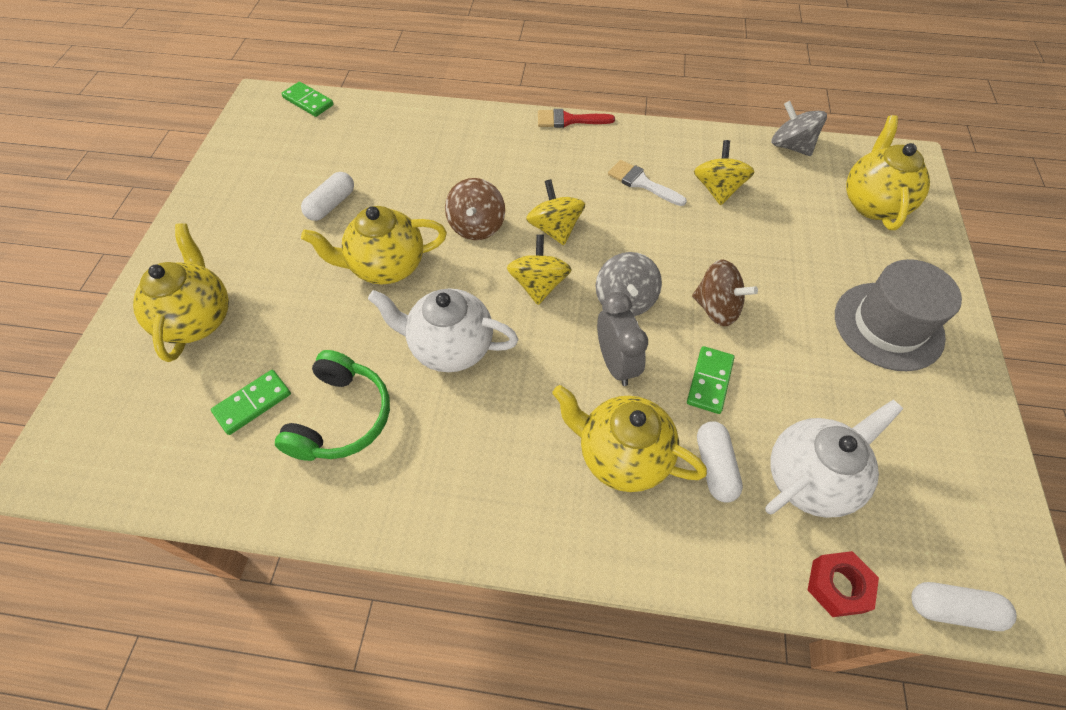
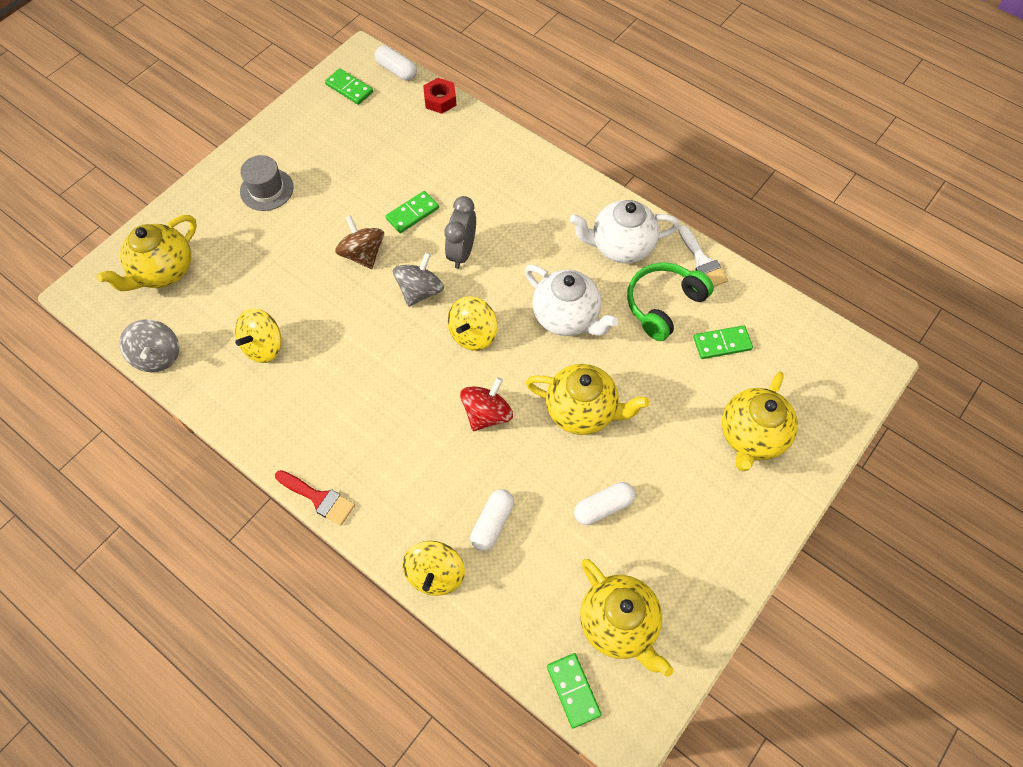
camera: 150 degrees left, 5 degrees up
brown spinning top [445,178,505,240] -> red spinning top [460,377,513,431]
yellow spinning top [526,179,585,245] -> yellow spinning top moved to [402,541,465,596]
yellow teapot [553,385,707,492] -> yellow teapot moved to [580,559,673,677]
white brush [608,160,687,206] -> white brush moved to [678,225,728,287]
white capsule [697,421,743,503] -> white capsule moved to [470,489,514,551]
white teapot [765,399,904,518] -> white teapot moved to [570,200,680,263]
grey hat [835,259,962,371] -> grey hat [240,155,294,211], size x0.67
none -> green domino [325,68,373,105]

